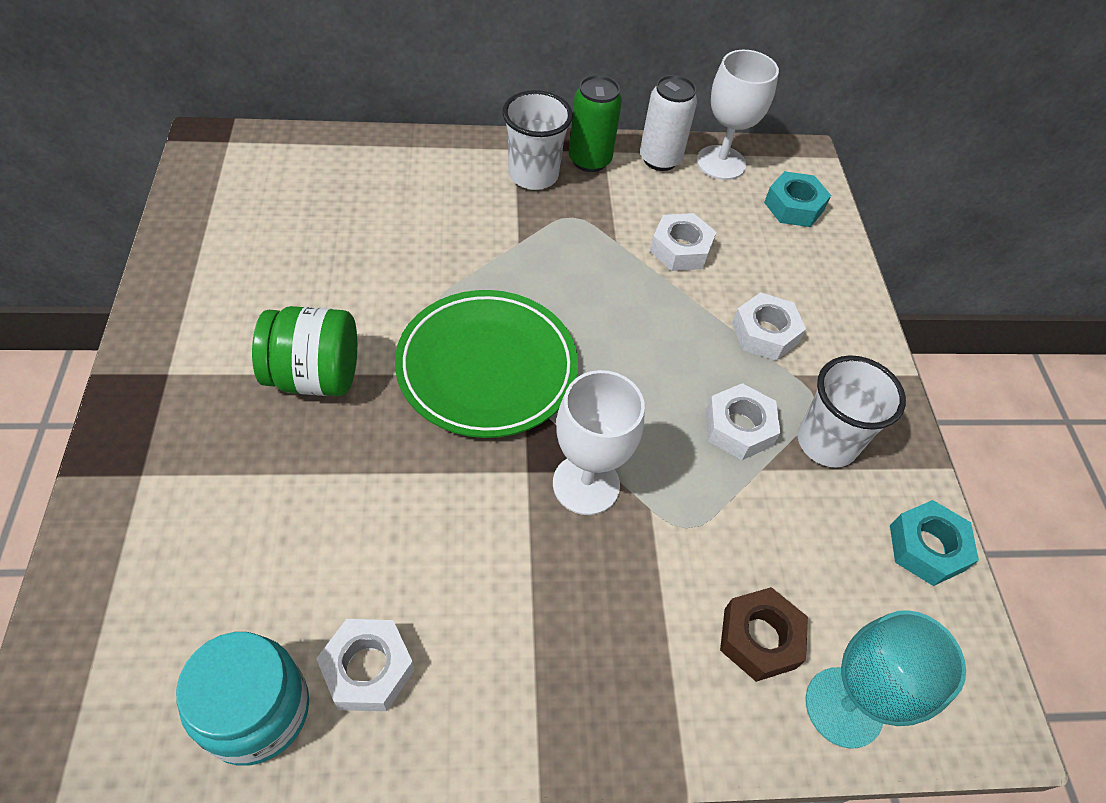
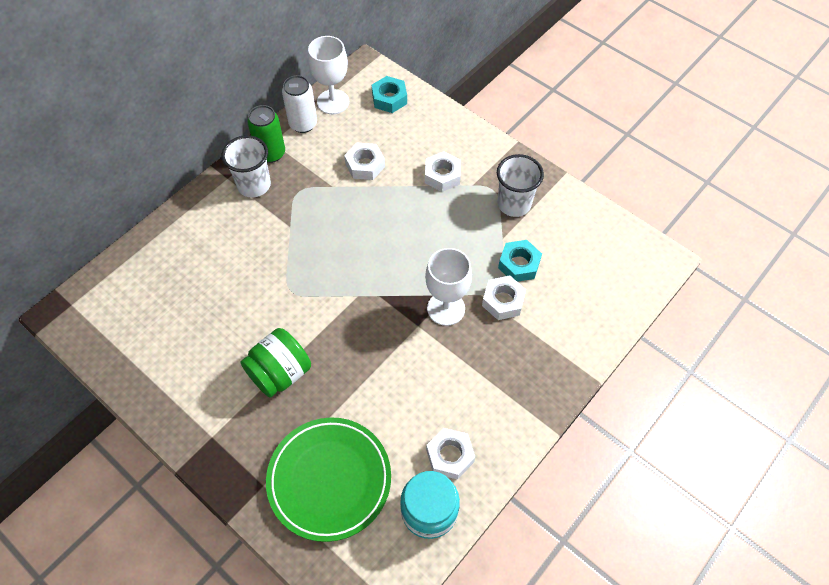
camera: 40 degrees left, 5 degrees up
green plate [395,290,578,438] -> green plate moved to [266,417,391,542]
white nut [706,383,780,460] -> white nut moved to [482,275,526,320]
brown nut [720,587,808,682] -> none
turquoise goblet [806,610,966,749] -> none
turquoise nut [890,500,979,586] -> turquoise nut moved to [498,240,542,282]

